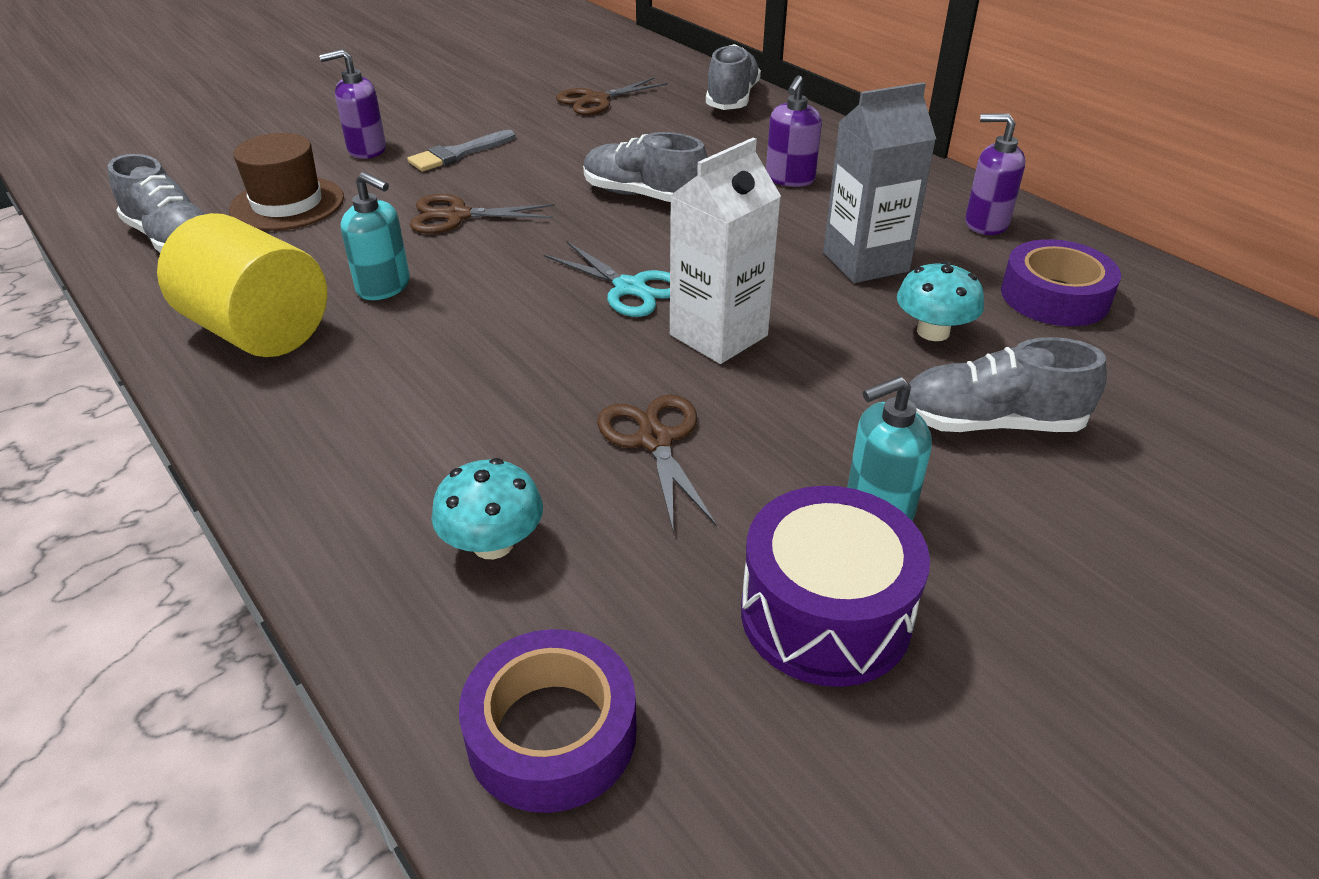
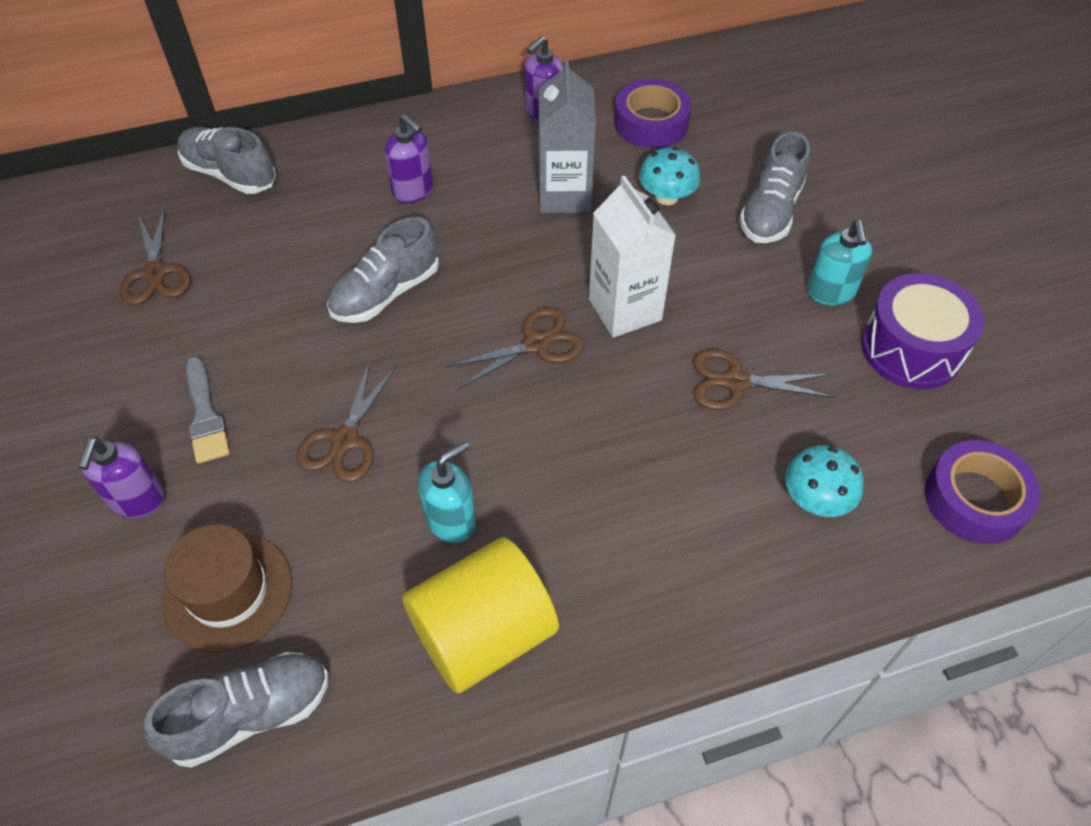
camera: 70 degrees left, 15 degrees up
turquoise scissors [544,241,670,317] -> brown scissors [446,307,584,389]

